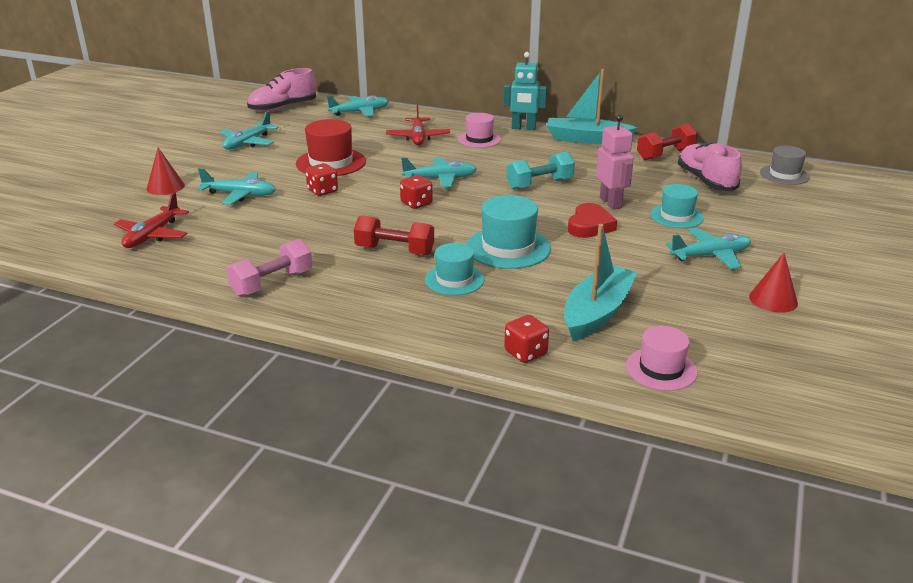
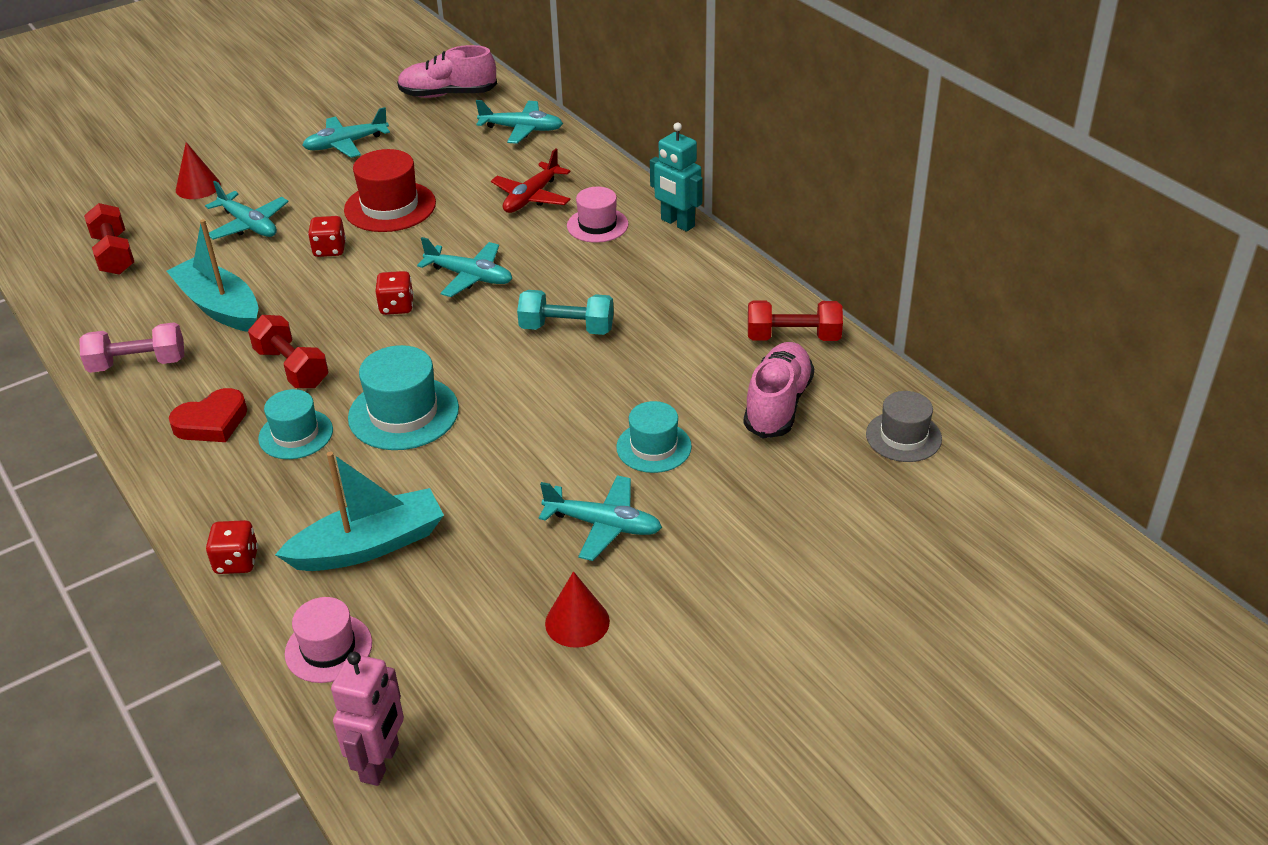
camera: 35 degrees right, 10 degrees up
red plane [114,192,189,248] -> red dumbbell [84,203,134,275]
turquoise boat [547,69,637,144] -> turquoise boat moved to [166,219,258,332]
red heart [568,203,617,238] -> red heart moved to [169,388,247,442]
pink robot [596,114,633,209] -> pink robot moved to [331,651,404,786]

